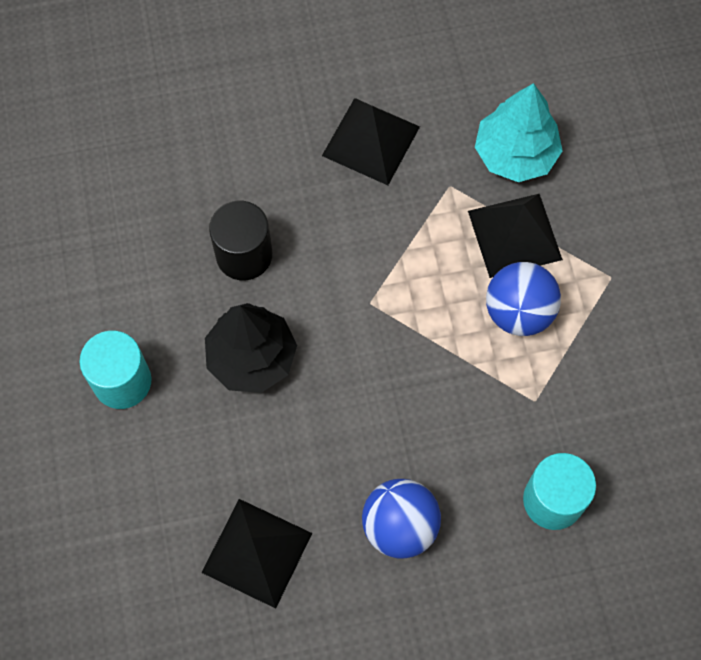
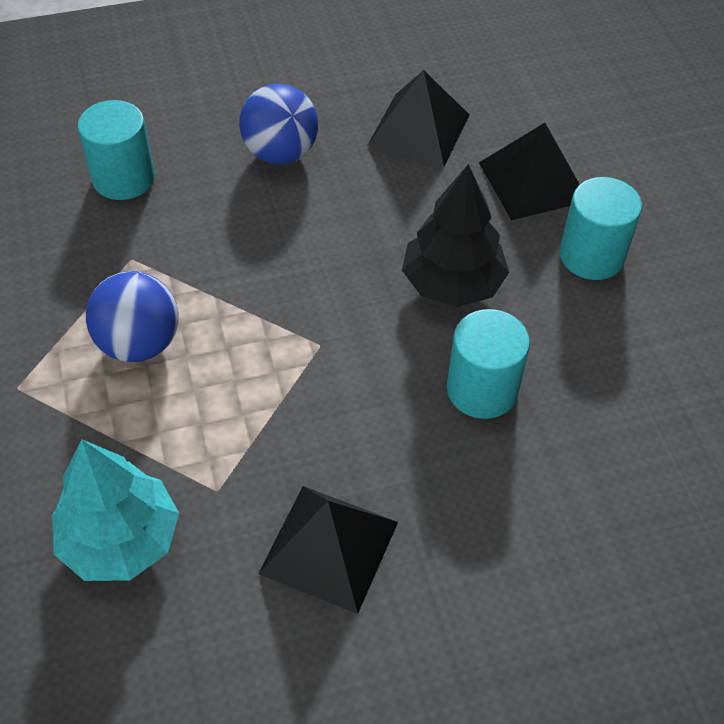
camera: 175 degrees right, 15 degrees down
black cylinder [209,201,272,280] -> turquoise cylinder [447,309,530,419]
black pyramid [468,194,563,278] -> black pyramid moved to [479,123,580,221]

